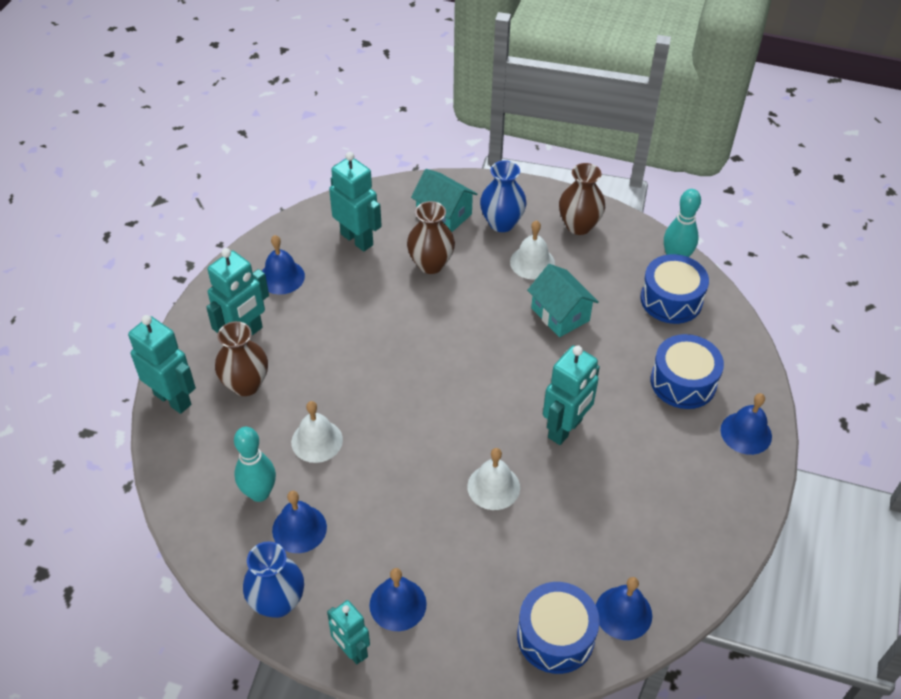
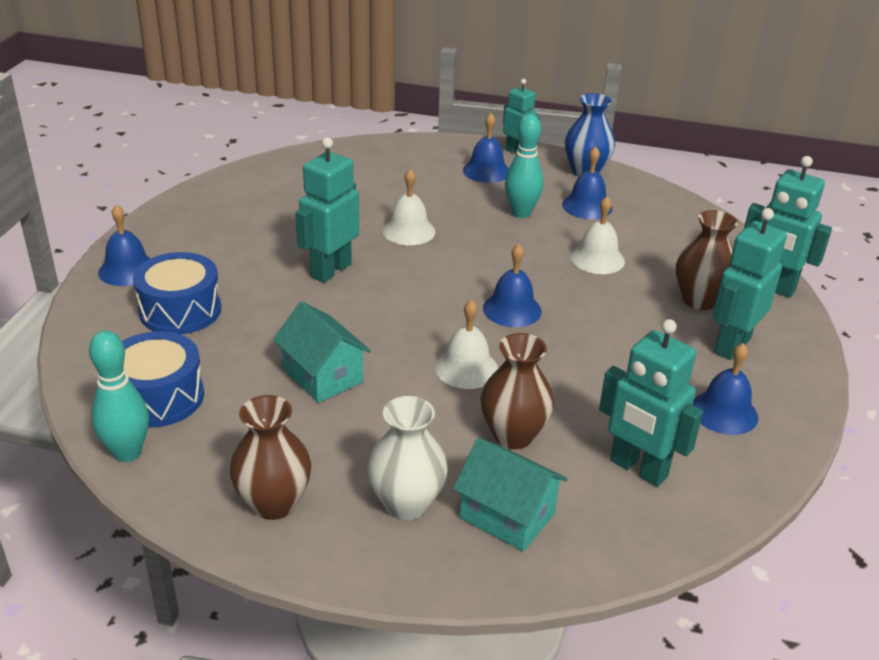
camera: 175 degrees right, 15 degrees down
turquoise bowling pin [234,427,276,502] -> turquoise bowling pin moved to [505,114,543,218]
blue vase [480,160,526,232] -> white vase [367,396,448,520]
white bell [510,220,555,279] -> white bell moved to [435,300,498,389]
blue drum [517,582,600,674] -> none
blue bell [596,577,652,640] -> blue bell moved to [483,244,542,327]

